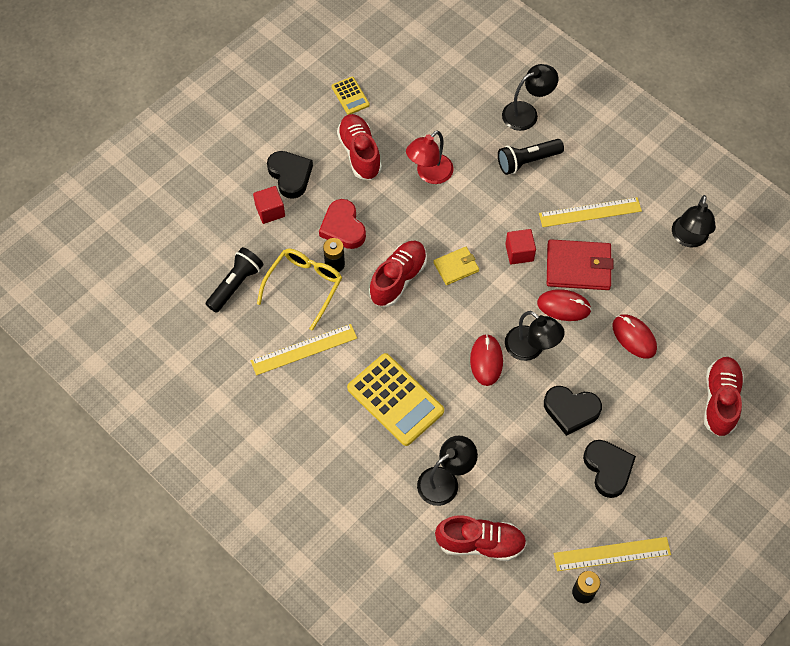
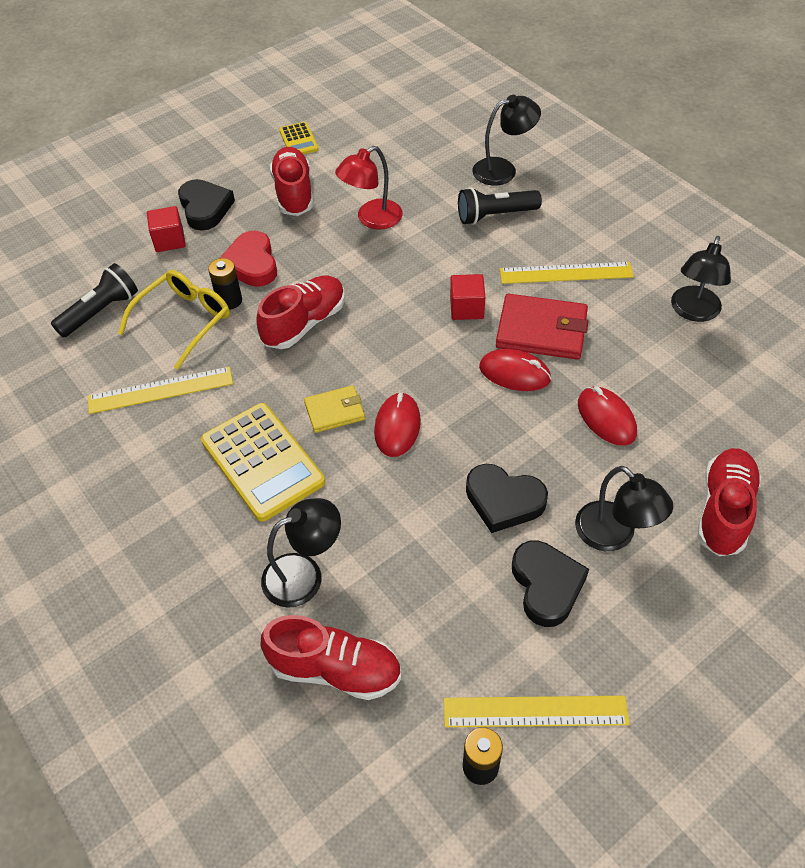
camera: 10 degrees right, 10 degrees down
yellow wallet [433,247,479,285] -> yellow wallet moved to [304,385,365,433]
black lamp [505,311,565,361] -> black lamp moved to [575,466,673,551]

